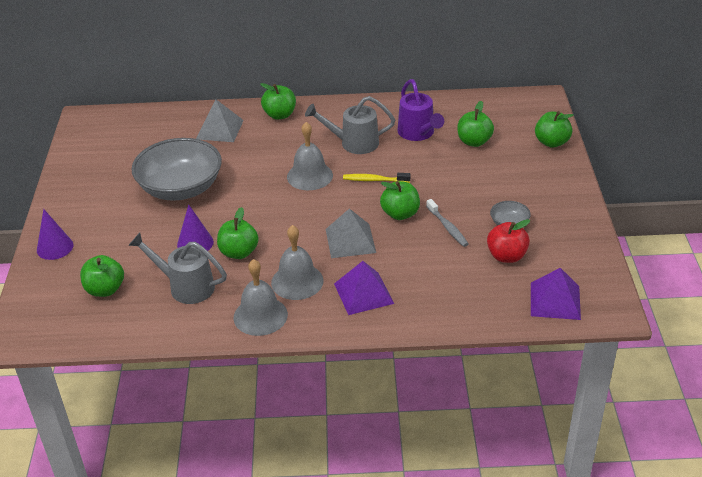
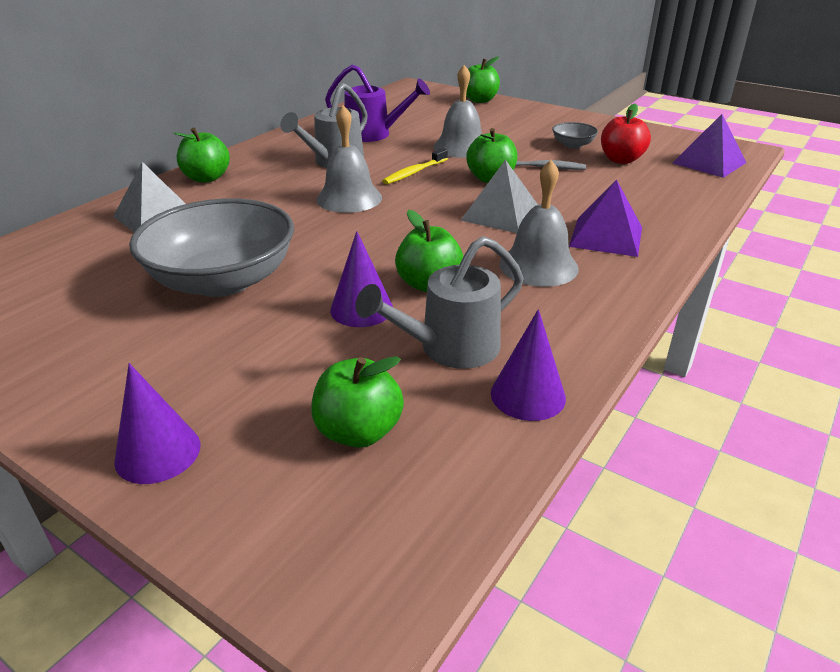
camera: 55 degrees left, 5 degrees down
grey bell [234,259,288,336] -> grey bell moved to [433,65,482,158]
green apple [458,101,494,147] -> none
none -> purple cone [491,309,566,421]

